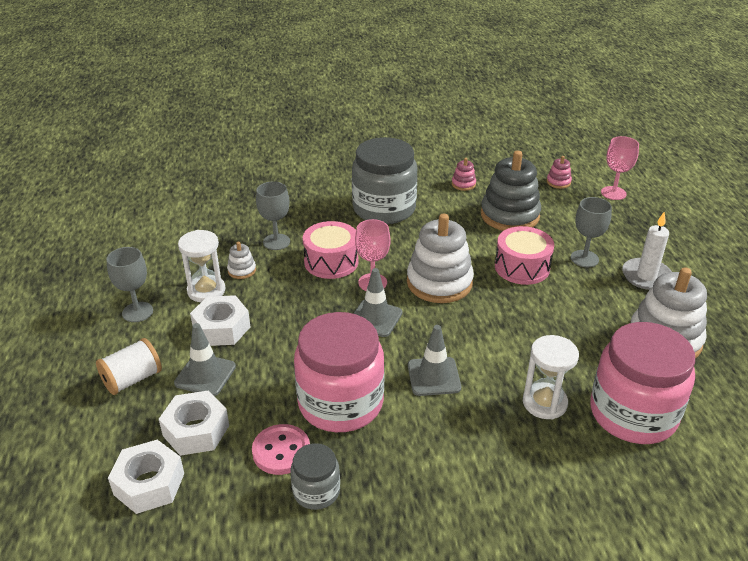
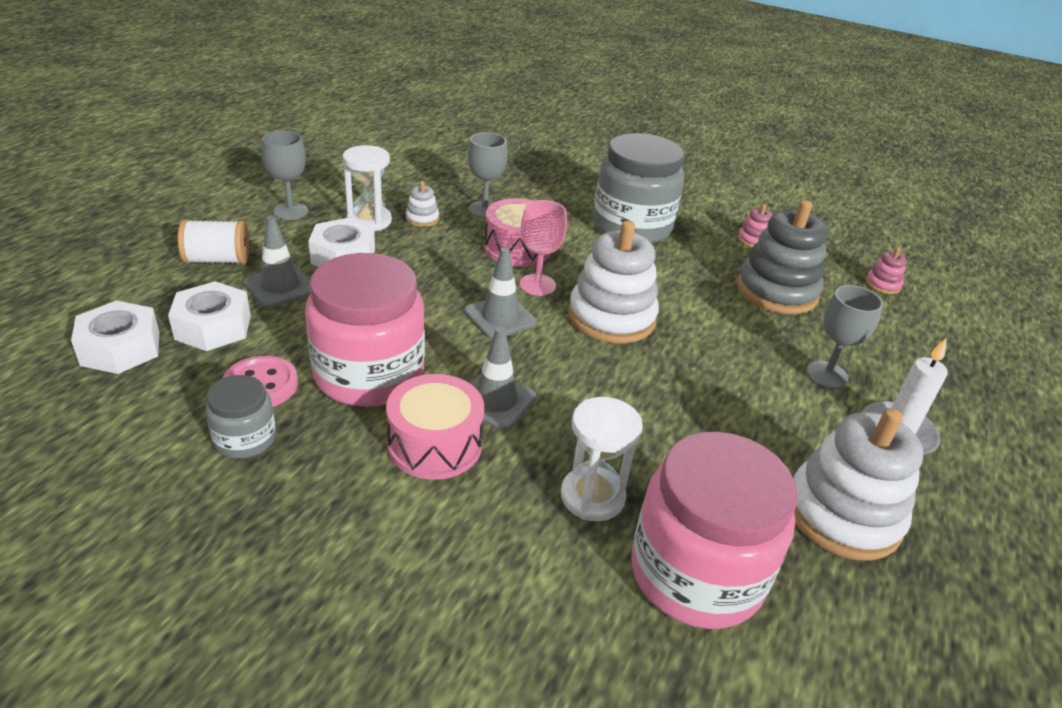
camera: 30 degrees right, 0 degrees up
pink drum [495,226,554,285] -> pink drum moved to [386,374,484,480]
pink goblet [601,136,639,200] -> none

